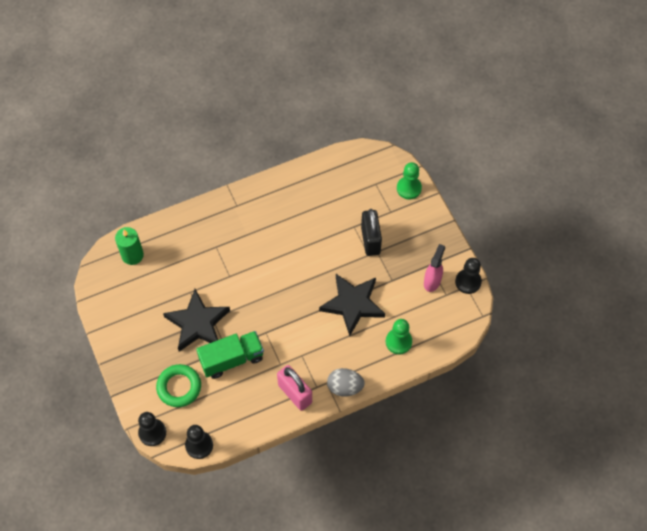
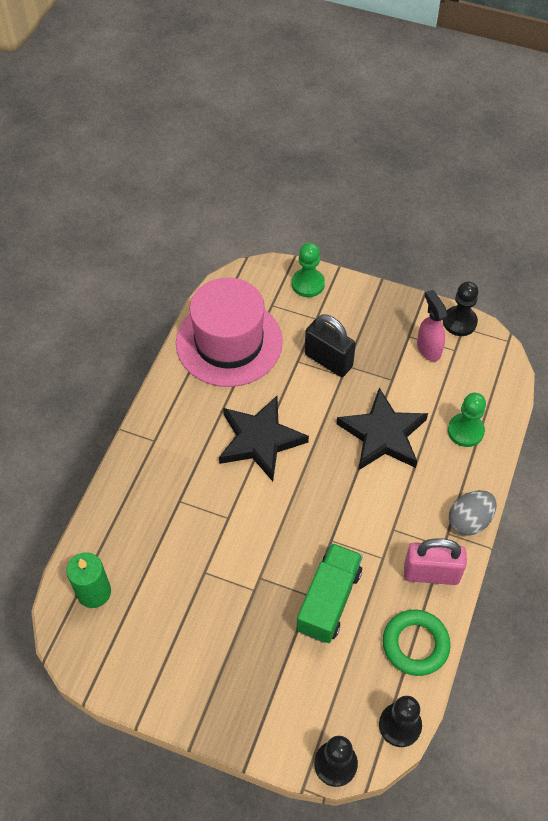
camera: 45 degrees left, 5 degrees down
green ring [156,364,201,407] -> green ring moved to [383,610,451,676]
black star [163,289,230,352] -> black star moved to [219,396,309,481]
none -> pink hat [176,277,283,387]

